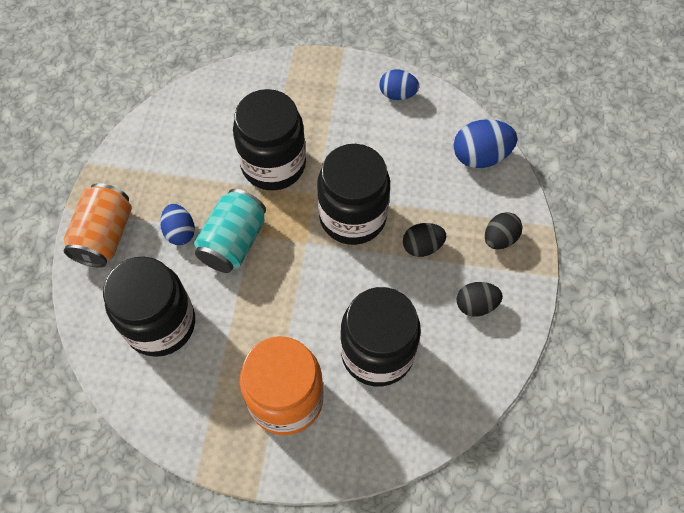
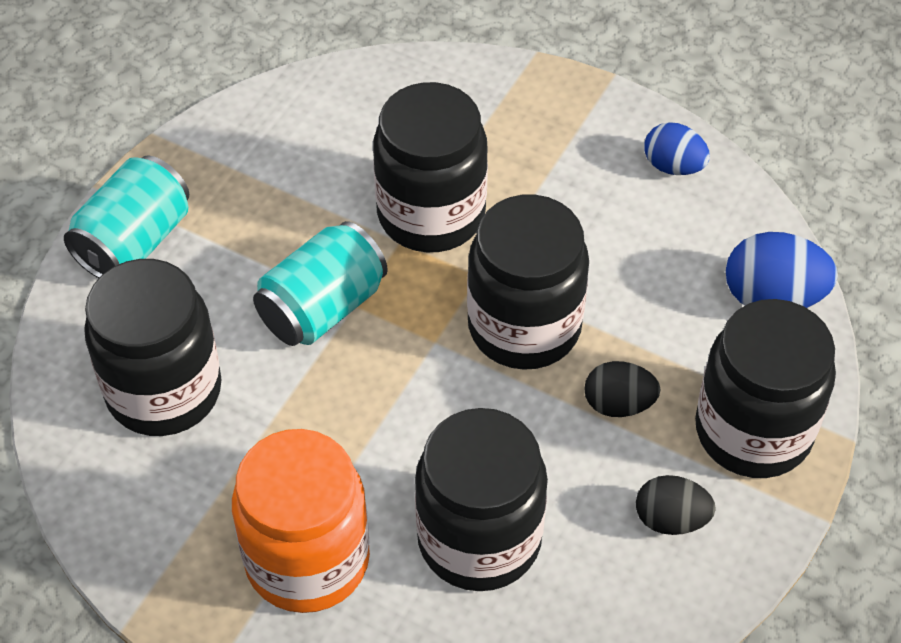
camera: 20 degrees right, 10 degrees down
orange can [64,183,132,268] -> turquoise can [64,155,189,278]
blue egg [160,204,195,245] -> none
black egg [485,212,523,249] -> black jar [695,299,836,478]

